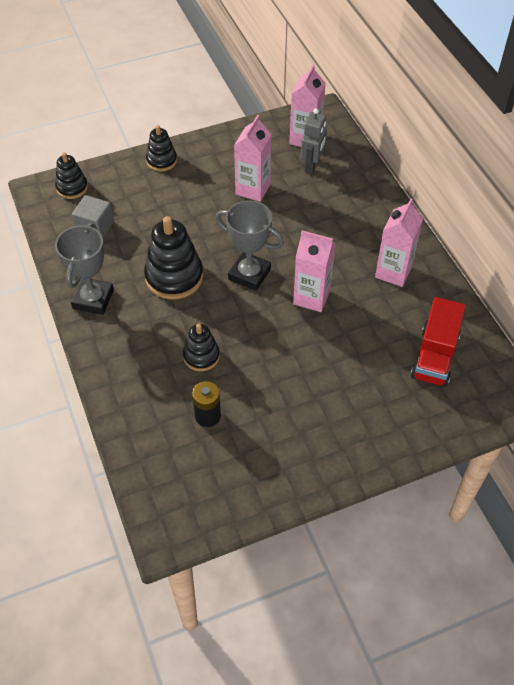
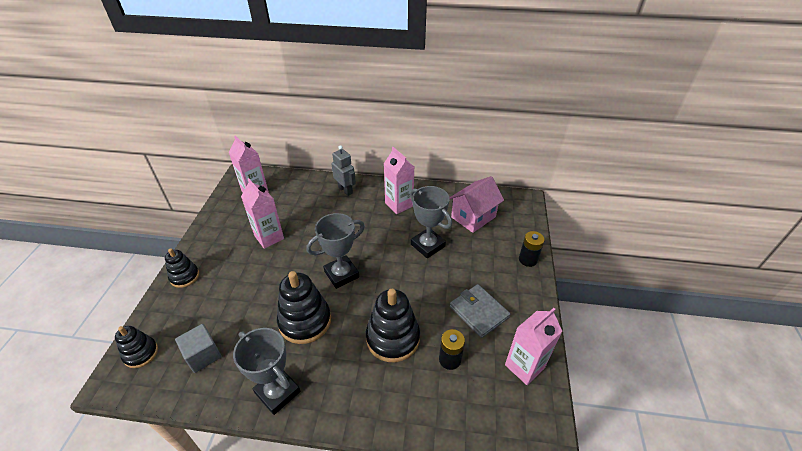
camera: 60 degrees left, 10 degrees down
black stacking toy [183,324,220,371] -> black stacking toy [366,289,420,362], size x1.71
pink carton [293,230,336,312] -> pink carton moved to [505,308,563,385]
grey robot [301,108,327,174] -> grey robot moved to [332,145,356,196]
red truck [411,297,466,387] -> pink house [449,176,504,233]
none -> grey trophy [410,186,452,258]
none -> grey wallet [450,284,510,338]
none -> black battery [519,231,545,267]

